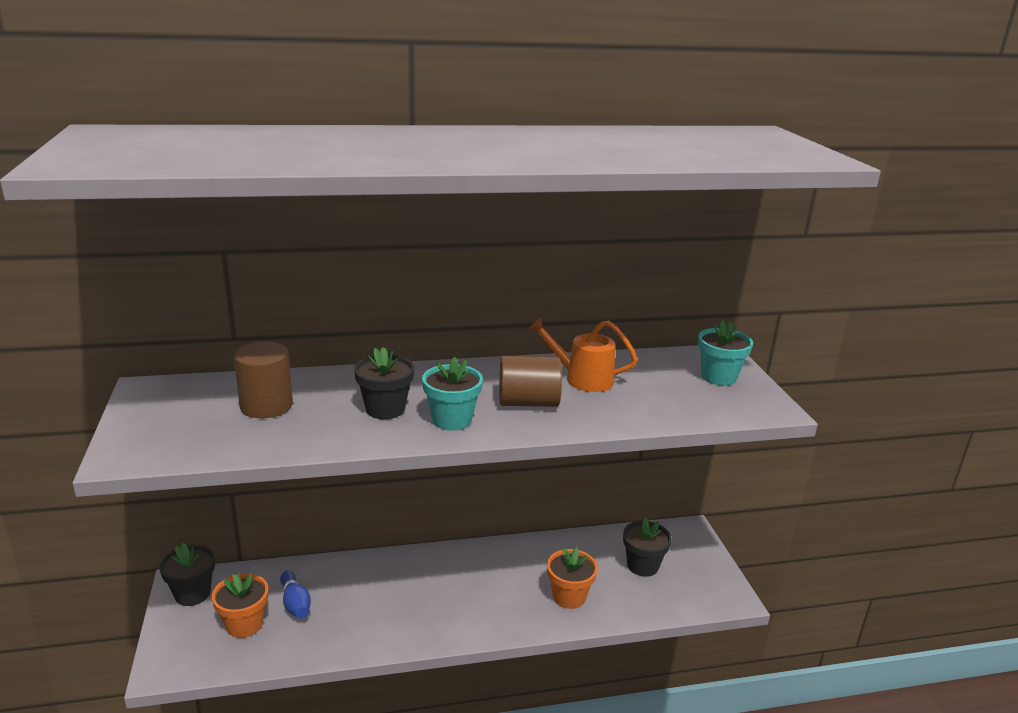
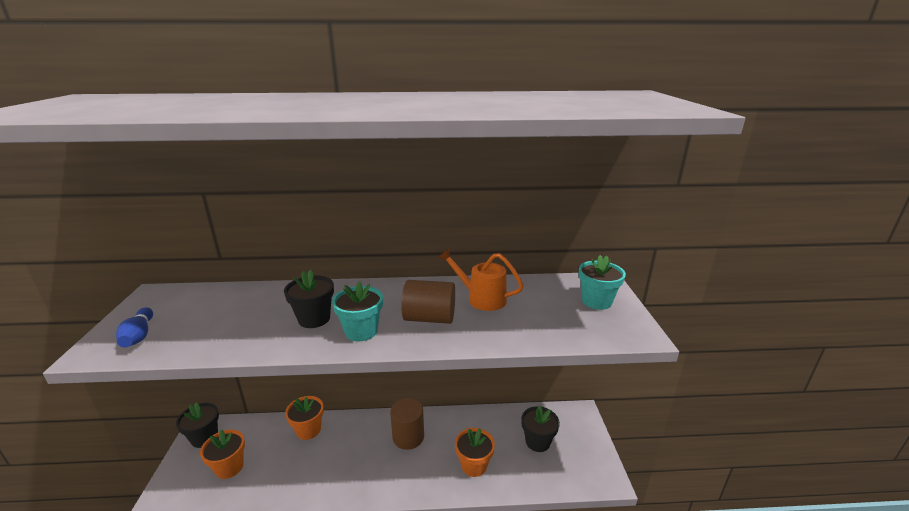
camera: 10 degrees right, 0 degrees up
brown cylinder [234,342,293,418] -> brown cylinder moved to [390,398,424,450]
blue bowling pin [280,571,311,619] -> blue bowling pin moved to [116,307,153,347]
none -> orange flower pot [285,396,324,440]

